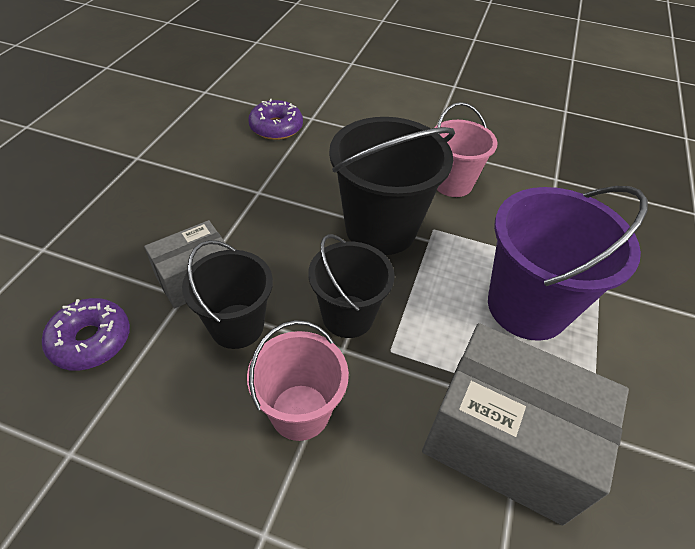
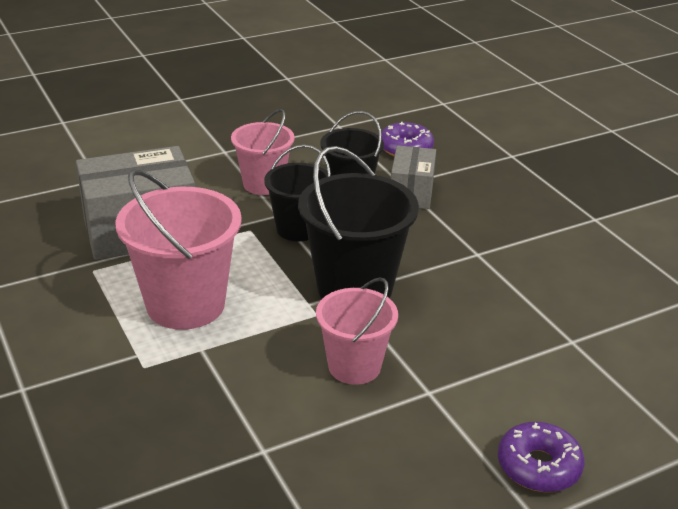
camera: 135 degrees right, 15 degrees down
purple donut [248,99,303,140] -> purple donut moved to [498,422,585,492]
purple bucket [488,186,648,341] -> pink bucket [115,170,242,330]

